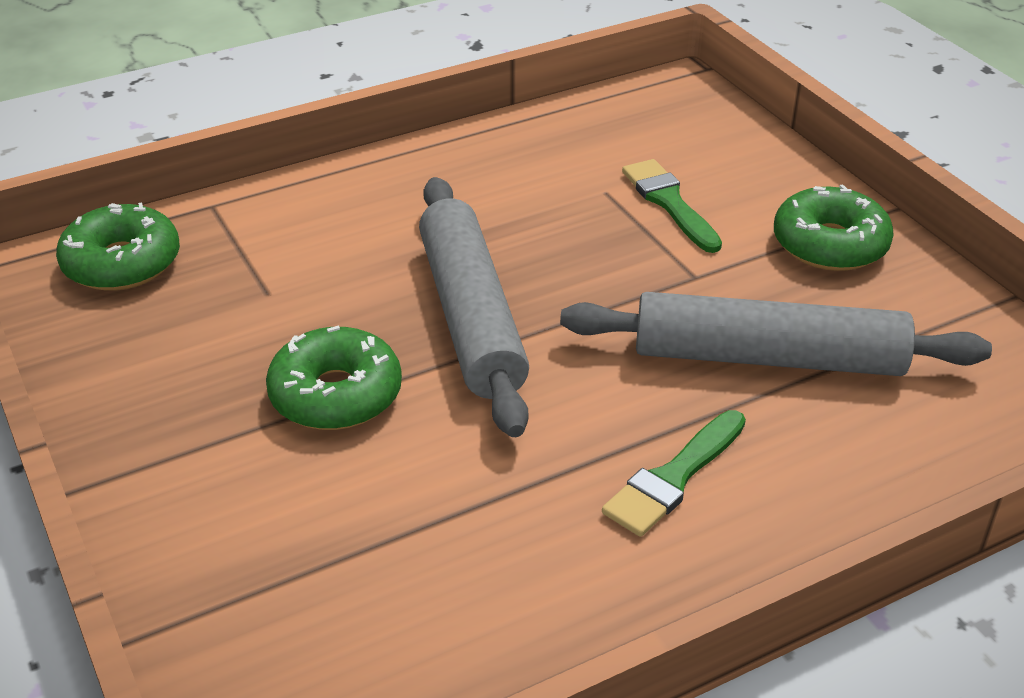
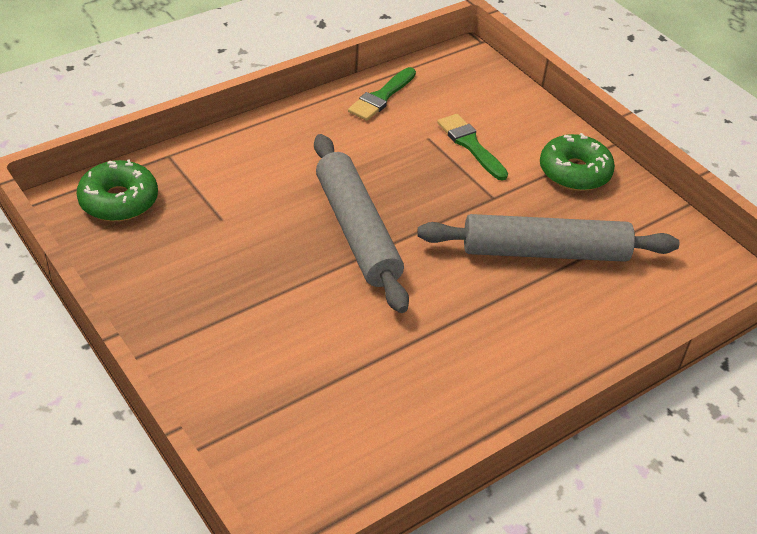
camera: 10 degrees left, 5 degrees up
green donut [266,325,402,430] -> none
green brush [602,410,746,537] -> green brush moved to [348,67,416,121]

